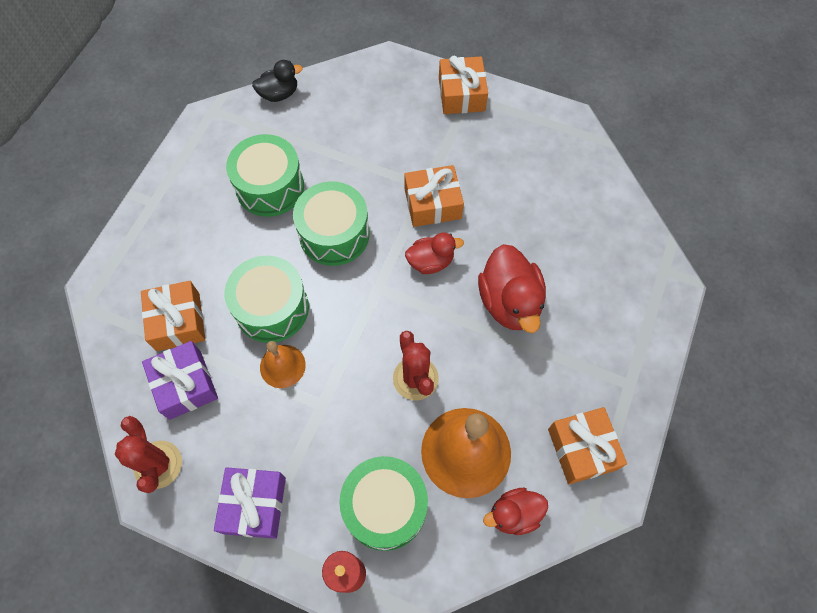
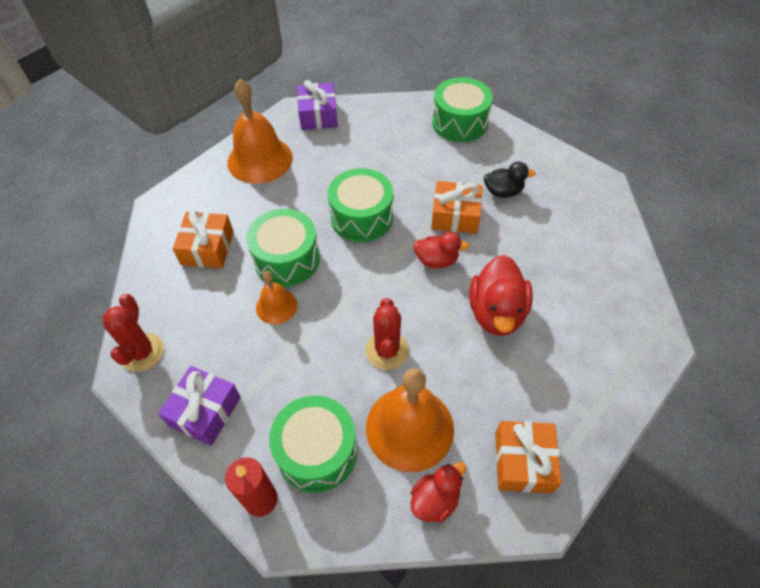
camera: 20 degrees right, 10 degrees down
purple gift [142,341,218,420] -> purple gift moved to [297,80,338,130]
green drum [226,134,304,217] -> green drum moved to [432,77,493,142]
black duck [252,60,303,102] -> black duck moved to [484,162,536,198]
orange gift [439,56,488,114] -> none
red duck [483,488,548,535] -> red duck turned 135 degrees clockwise [411,462,466,523]
none -> orange bell [227,79,293,184]

